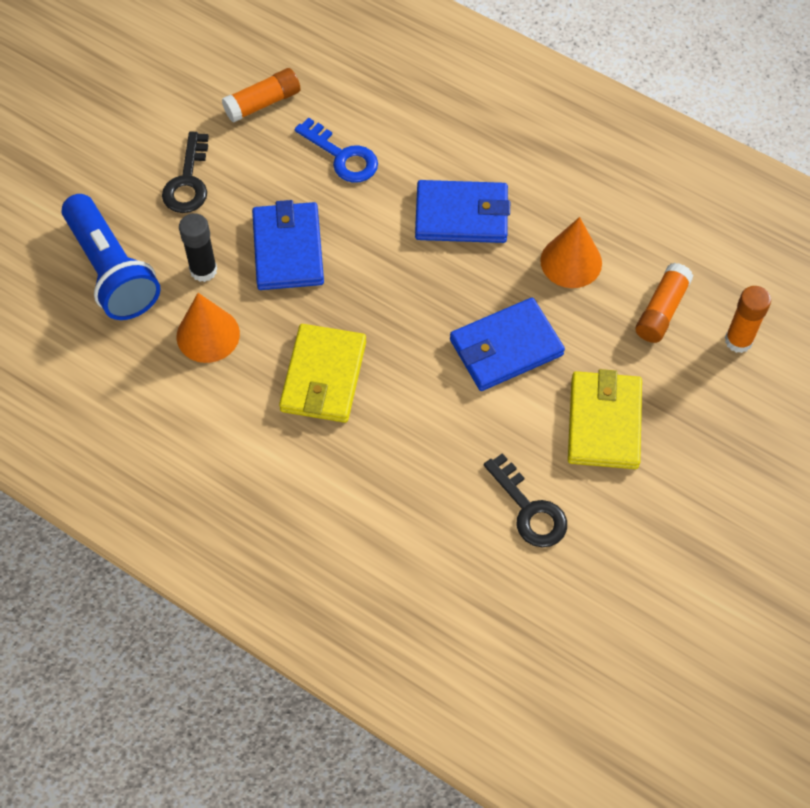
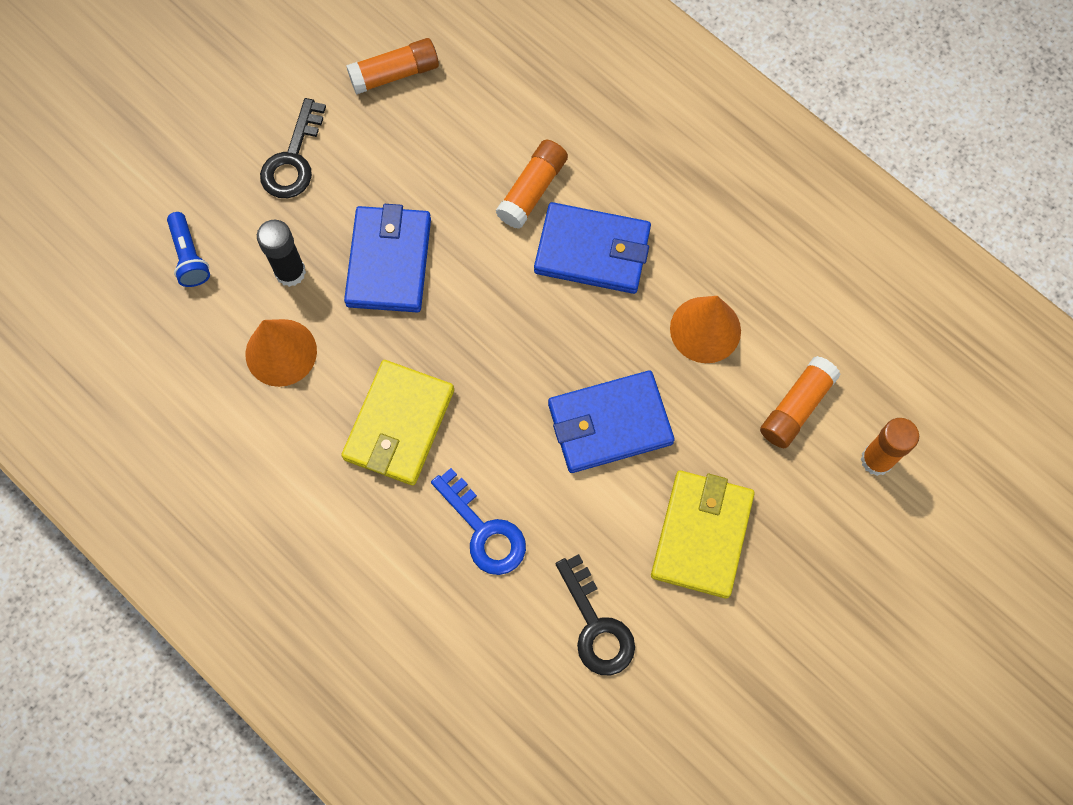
camera: 10 degrees right, 10 degrees up
blue flashlight [62,194,161,320] -> blue flashlight [167,212,210,287], size x0.48
blue key [295,117,378,183] -> blue key moved to [431,468,526,575]
none -> orange glue stick [496,140,568,229]

